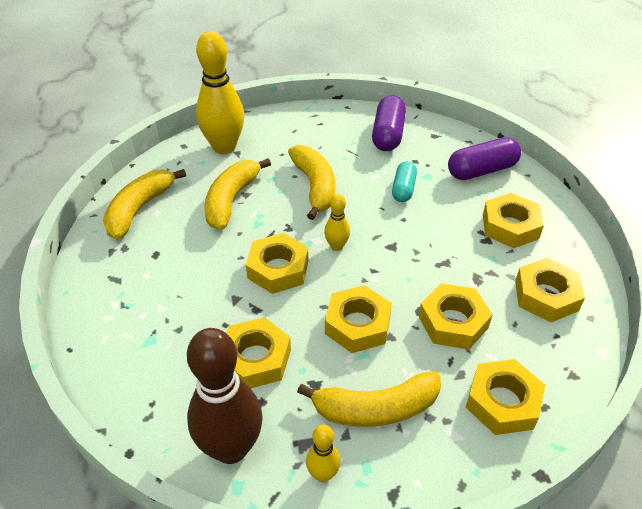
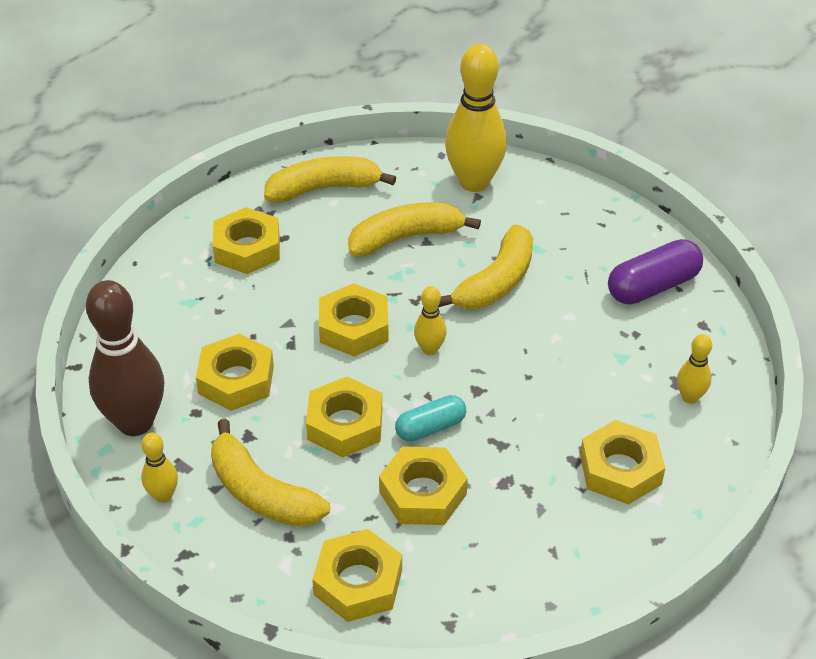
camera: 50 degrees right, 0 degrees up
turquoise capsule [392,161,417,202] -> turquoise capsule moved to [395,395,466,442]
purple capsule [448,137,521,180] -> yellow bowling pin [677,334,712,404]
yellow nut [515,258,585,322] -> yellow nut moved to [213,207,280,274]

